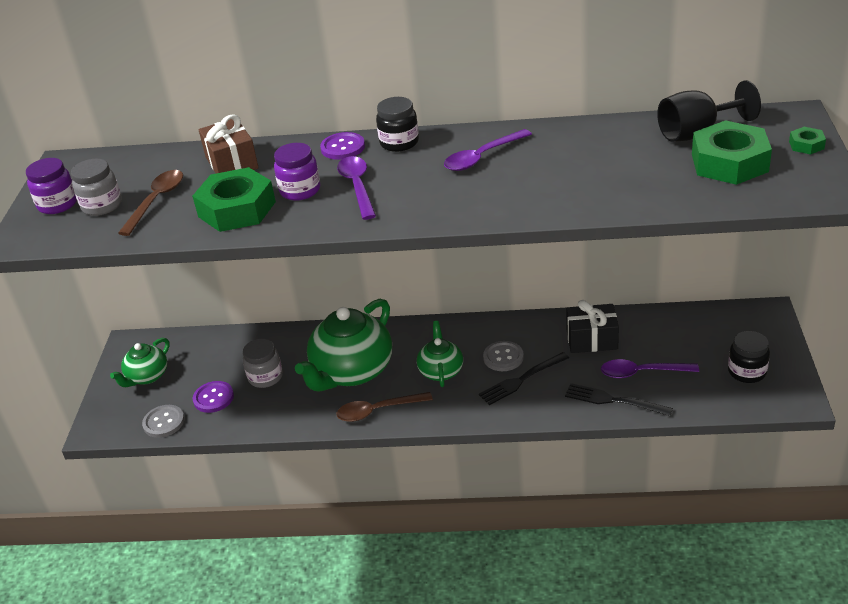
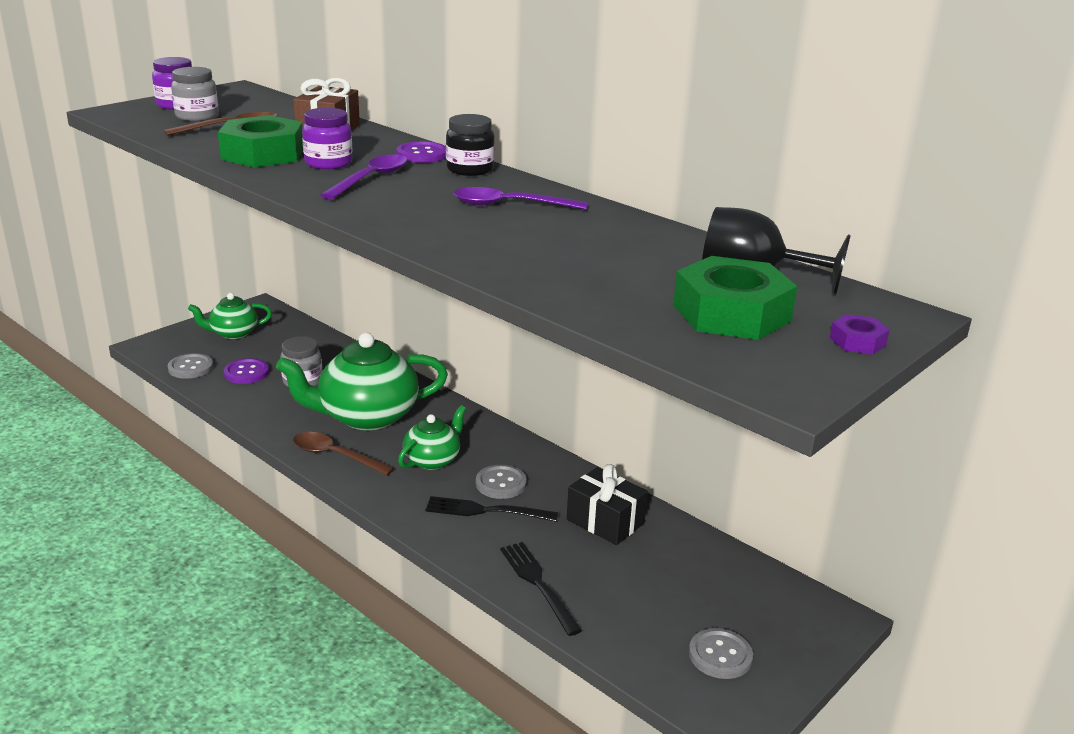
camera: 35 degrees right, 10 degrees down
purple spoon [601,359,699,378] -> none
black jar [728,331,770,383] -> grey button [689,628,753,679]
green nut [789,127,826,155] -> purple nut [830,314,890,354]

